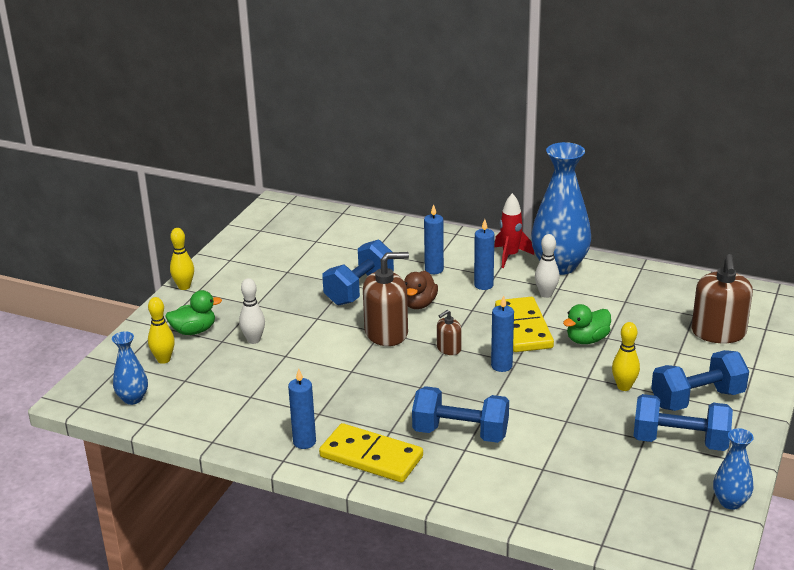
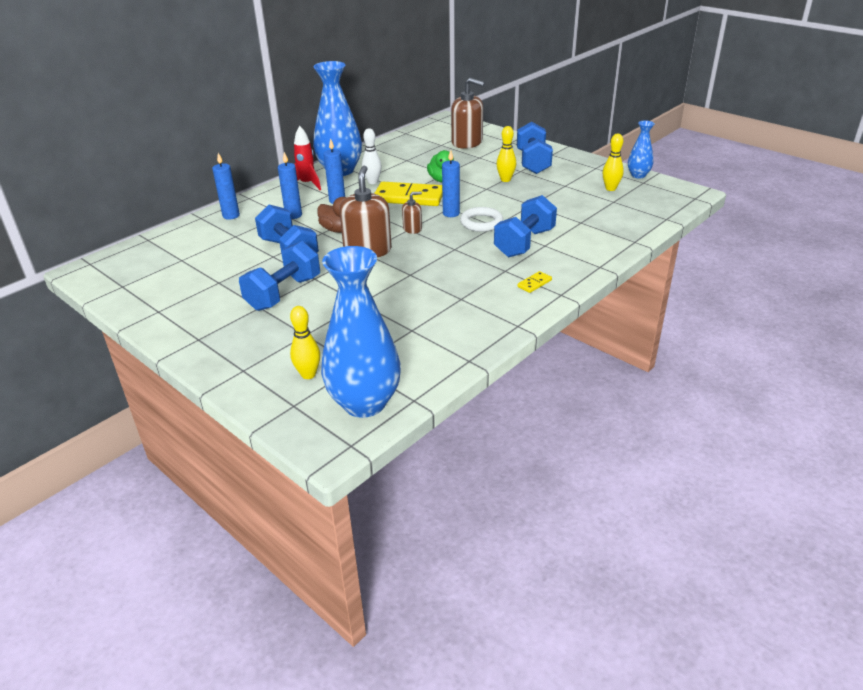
camera: 70 degrees left, 5 degrees up
blue vase [112,331,148,405] -> blue vase [321,246,401,418], size x1.99
green duck [165,290,222,335] -> none
yellow bowling pin [170,228,194,290] -> yellow bowling pin moved to [603,134,624,191]
white bowling pin [239,278,265,344] -> none
blue candle [288,369,316,449] -> blue candle moved to [212,153,240,220]
yellow domino [319,423,423,482] -> yellow domino [517,271,552,293], size x0.42
brown soap dispenser [437,310,462,355] -> brown soap dispenser turned 90 degrees counterclockwise [402,192,422,234]
blue dumbbell [633,394,733,451] -> blue dumbbell moved to [239,241,320,311]
none -> white ring [460,207,503,232]

